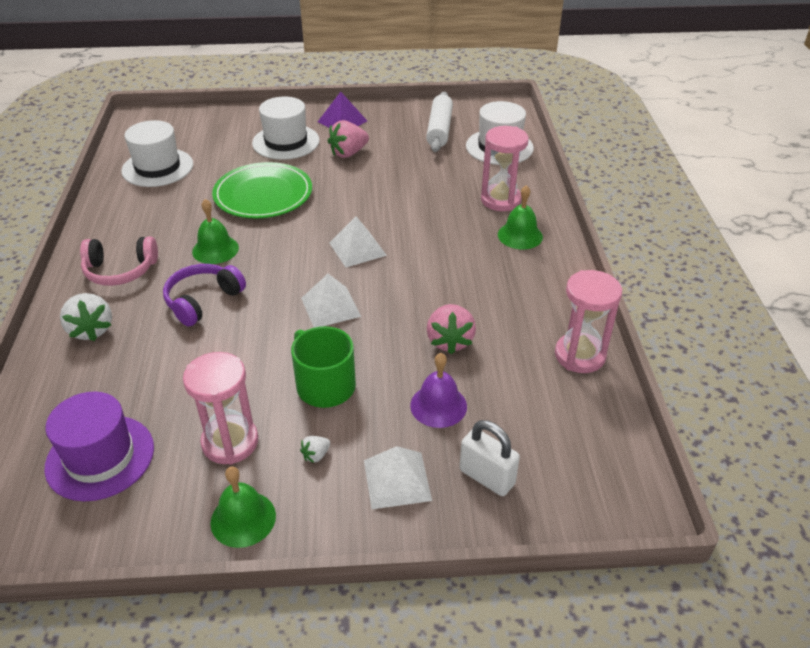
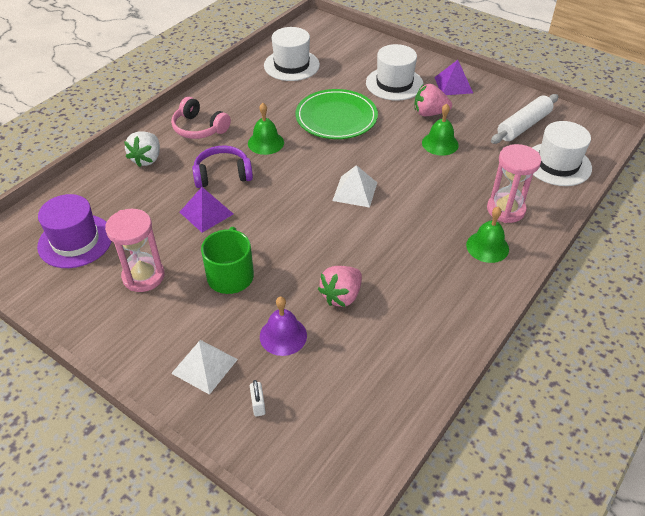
camera: 40 degrees right, 5 degrees up
green bell [210,466,276,548] -> green bell moved to [422,104,459,156]
white strawberry [300,436,330,463] -> none
white pyramid [301,274,361,328] -> none
white padlock [460,420,520,496] -> white padlock [250,380,266,416], size x0.57
pink hourglass [555,270,622,373] -> none
none -> purple pyramid [180,187,233,233]

